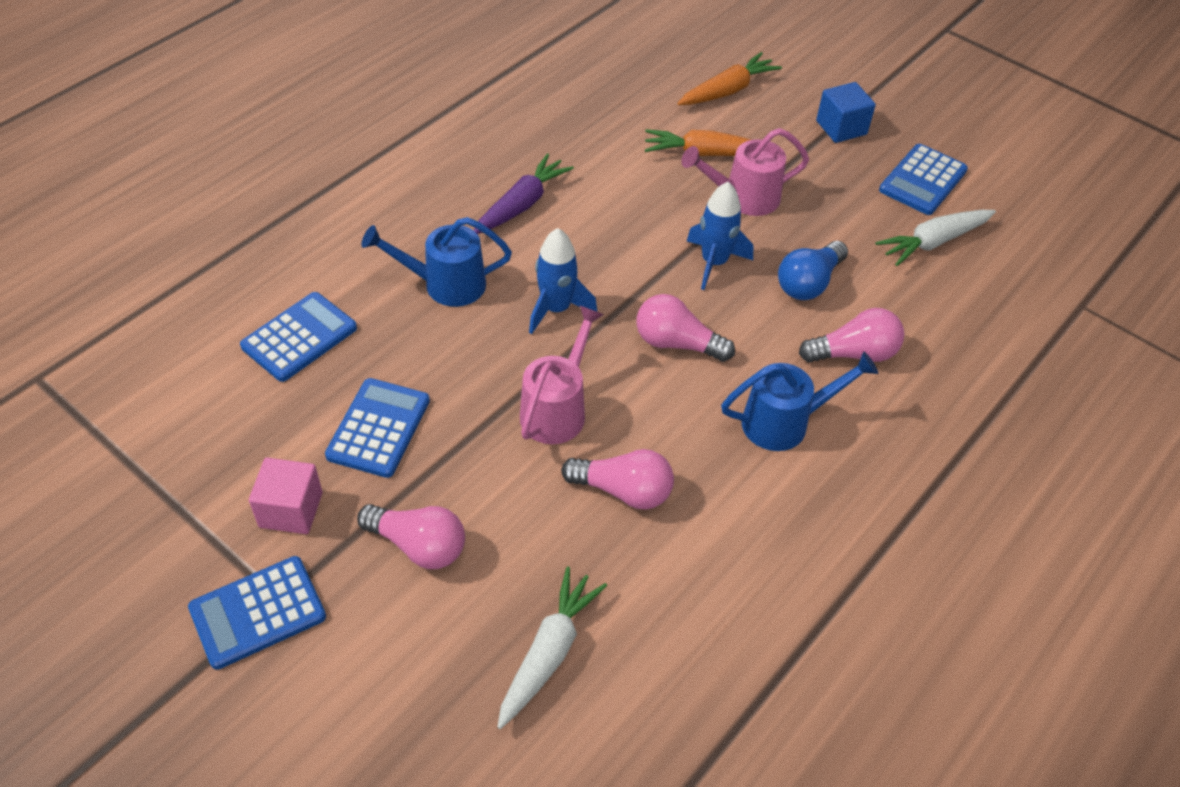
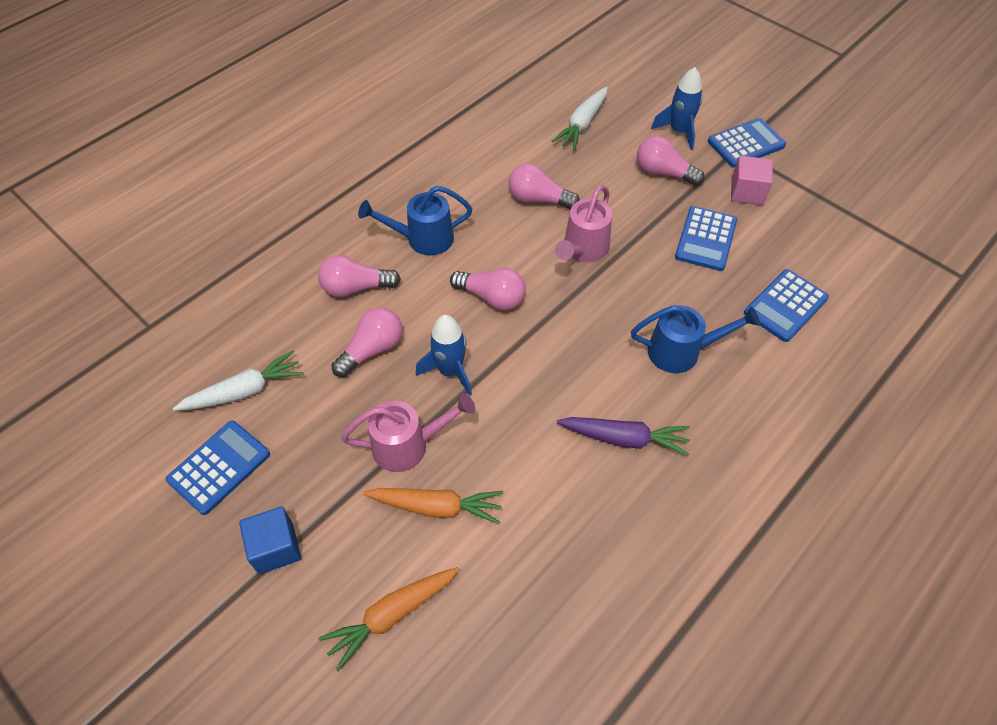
camera: 175 degrees left, 5 degrees up
purple carrot [474,153,574,234] -> purple carrot turned 120 degrees counterclockwise [557,417,690,456]
blue rocket [529,228,597,334] -> blue rocket moved to [651,67,703,150]
blue light bulb [778,241,848,300] -> pink light bulb [332,307,403,377]

